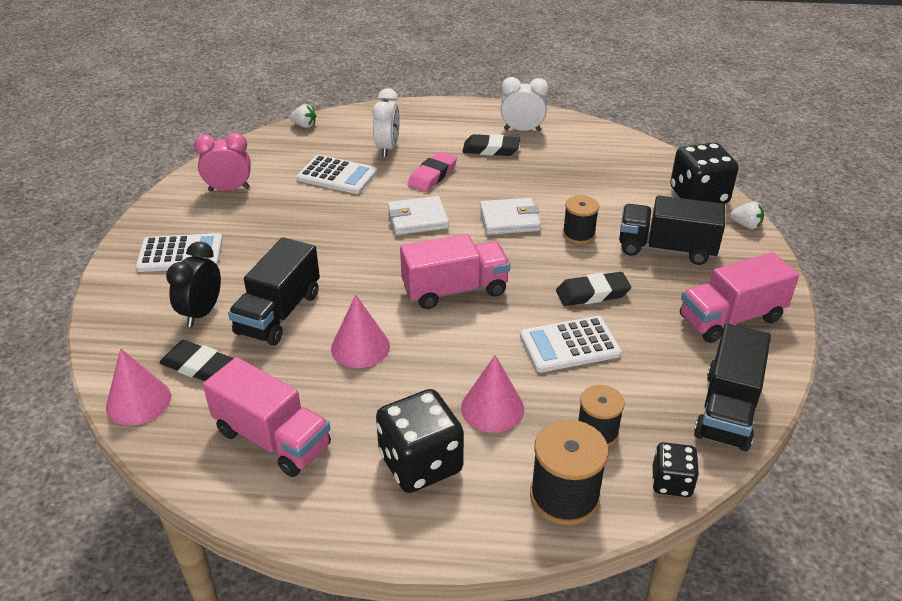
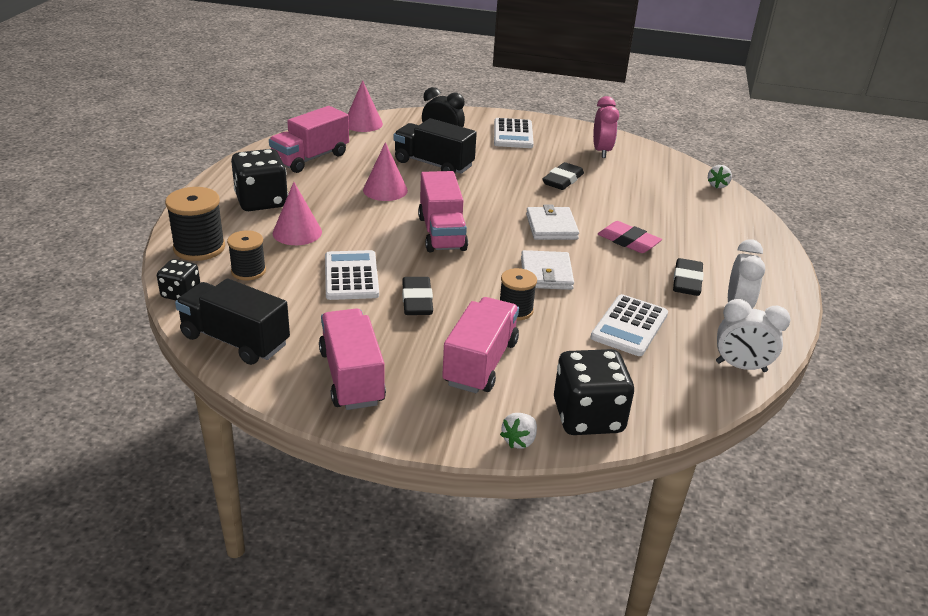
camera: 95 degrees right, 5 degrees down
black eraser [159,340,234,381] -> black eraser moved to [542,162,584,190]
white calculator [297,155,377,194] -> white calculator moved to [590,294,668,356]
white clock [372,88,400,157] -> white clock moved to [716,299,791,372]
black truck [619,195,725,265] -> pink truck [442,297,519,393]

